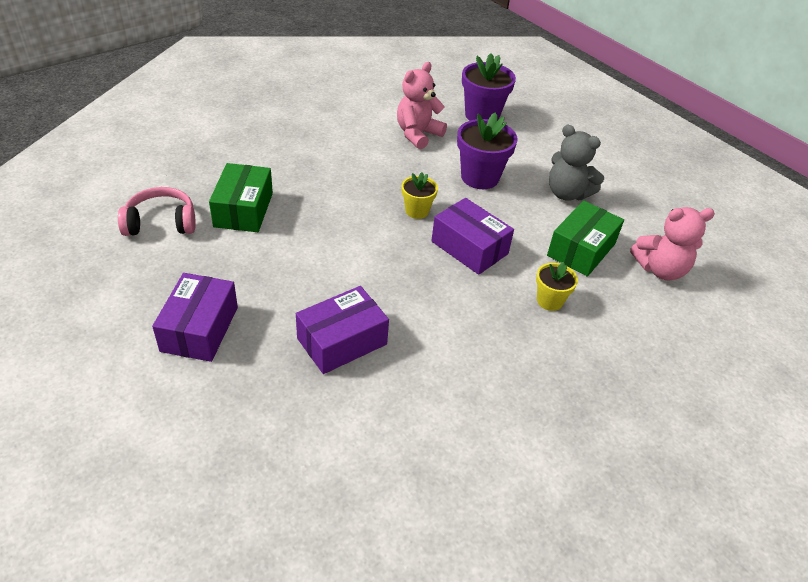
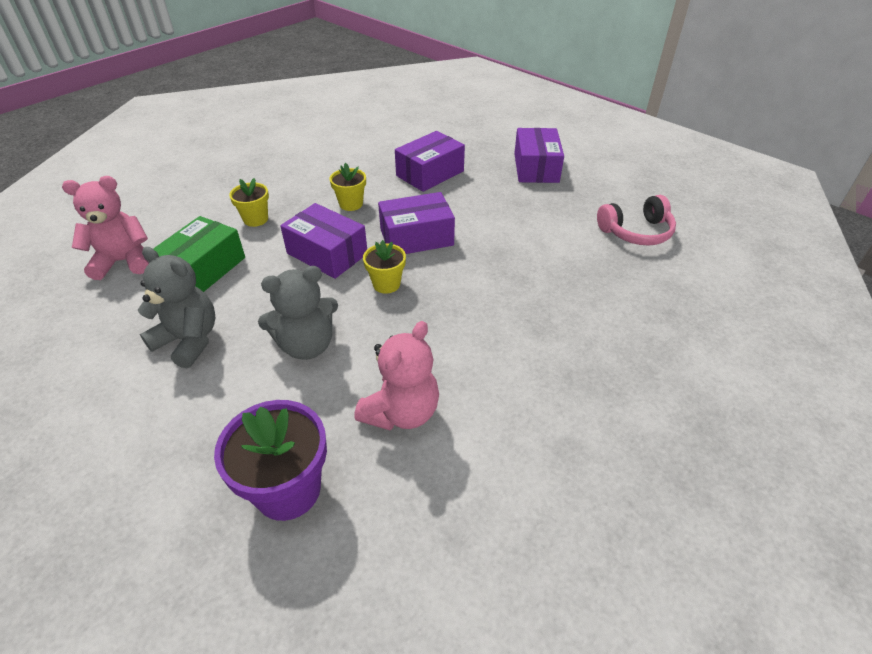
camera: 175 degrees right, 0 degrees up
green box [209,163,273,232] -> none
purple flower pot [457,113,518,189] -> grey teddy bear [258,266,338,360]
none -> yellow flower pot [330,163,366,211]
none -> purple box [378,192,455,254]

